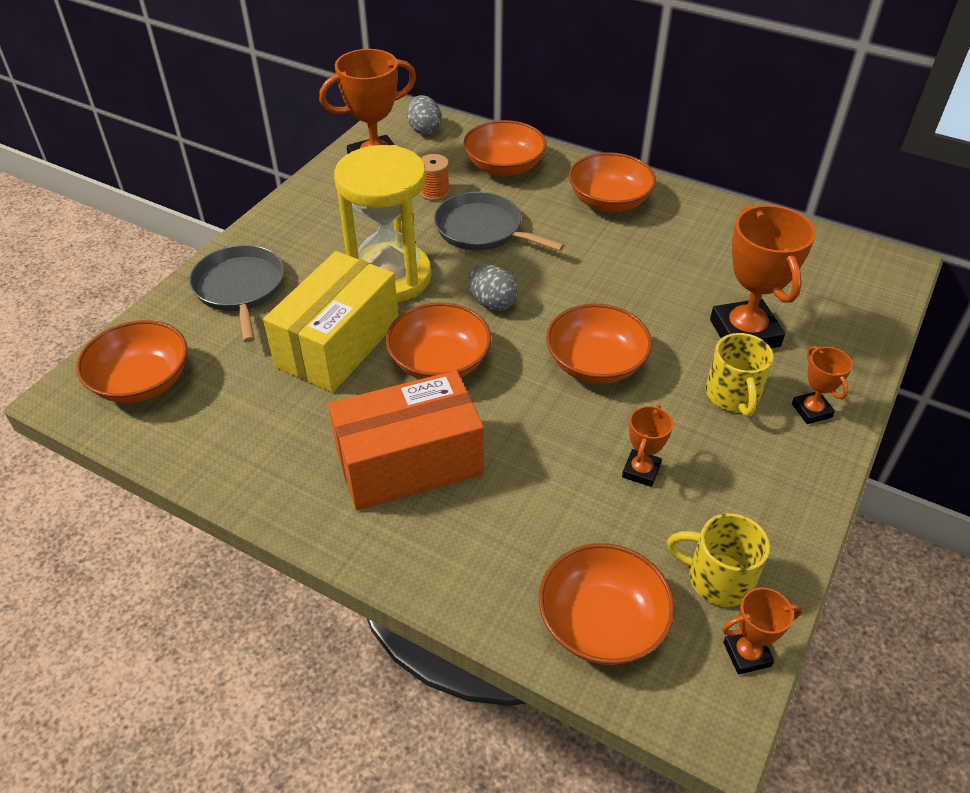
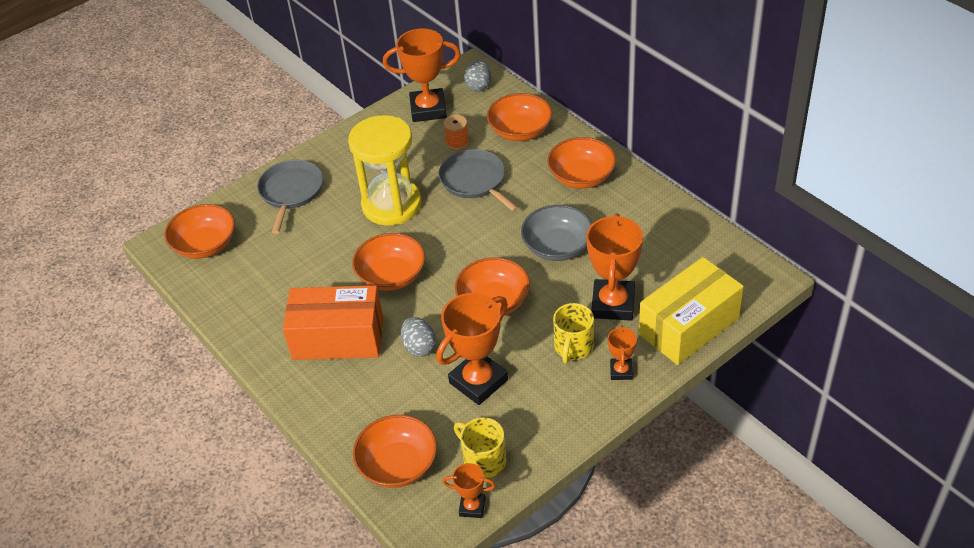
camera: 25 degrees right, 0 degrees up
yellow box [263,251,398,392] -> yellow box moved to [639,257,744,365]
grey egg [468,265,518,311] -> grey egg moved to [401,317,436,357]
orange trophy [622,405,673,487] -> orange trophy [436,293,508,405], size x1.98
none -> grey bowl [521,205,593,261]

